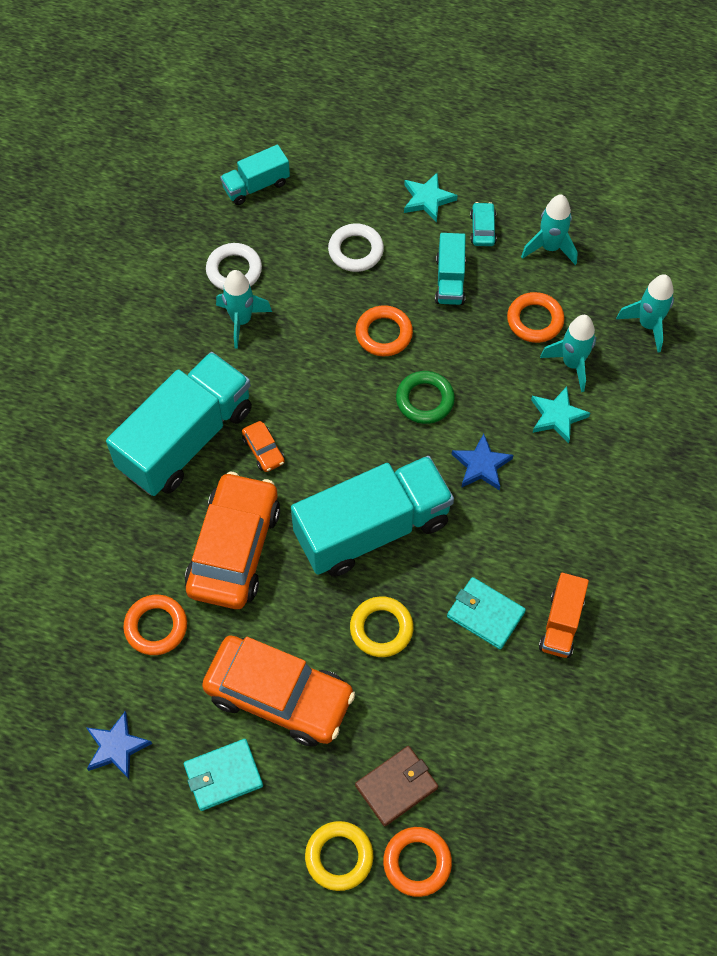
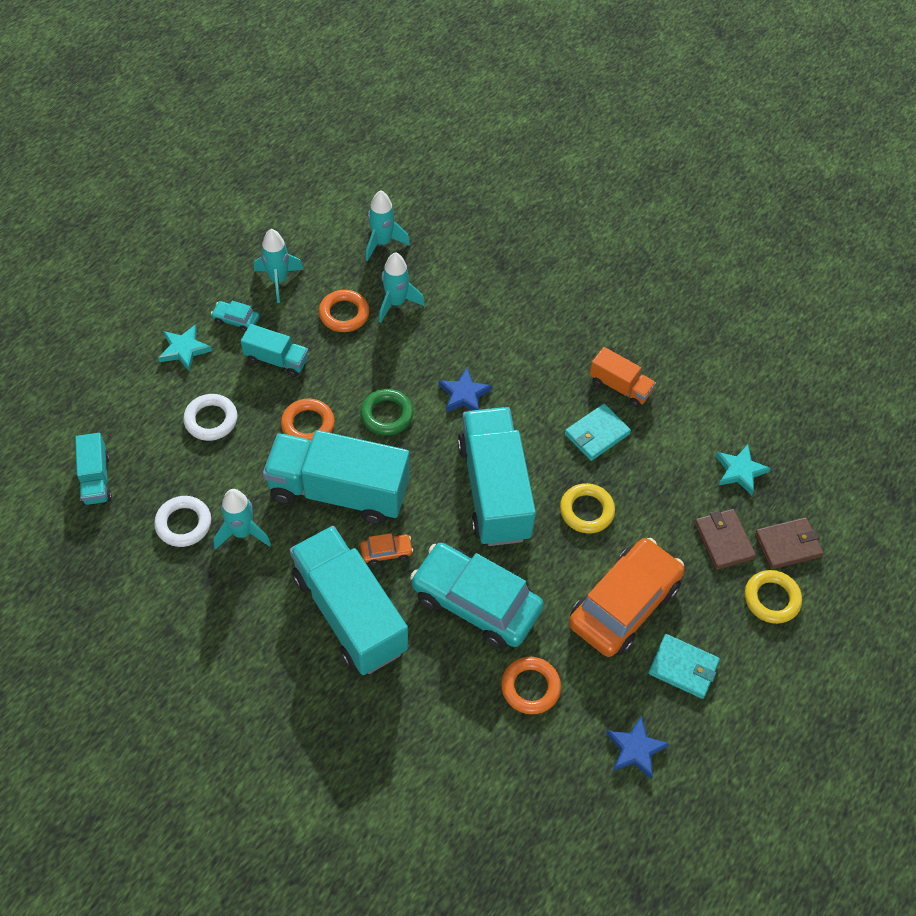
camera: 75 degrees left, 5 degrees down
turquoise wallet [184,739,263,811] -> turquoise wallet turned 60 degrees counterclockwise [648,634,720,699]
orange car [185,472,280,609] -> turquoise car [410,543,544,649]
orange ring [383,827,452,897] -> brown wallet [755,517,824,570]
turquoise star [531,387,590,443] -> turquoise star moved to [716,444,771,495]
none -> turquoise truck [263,430,410,525]

